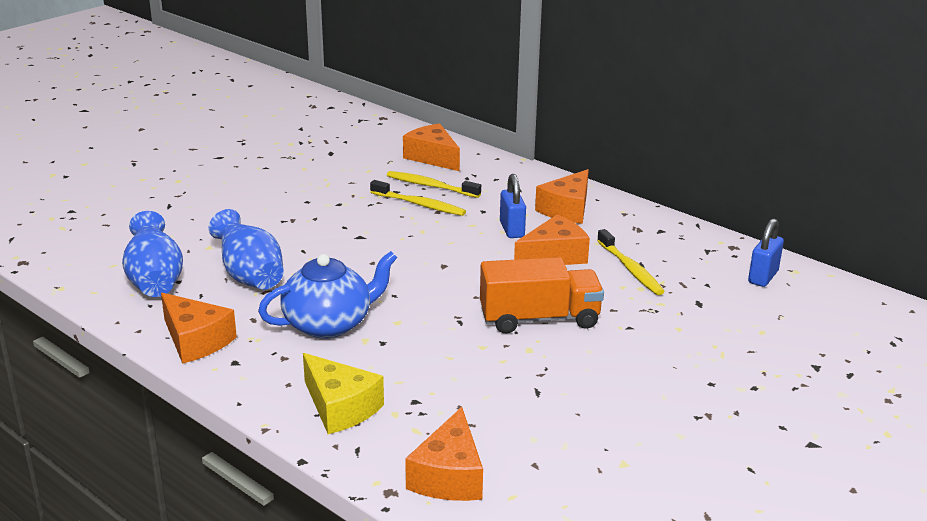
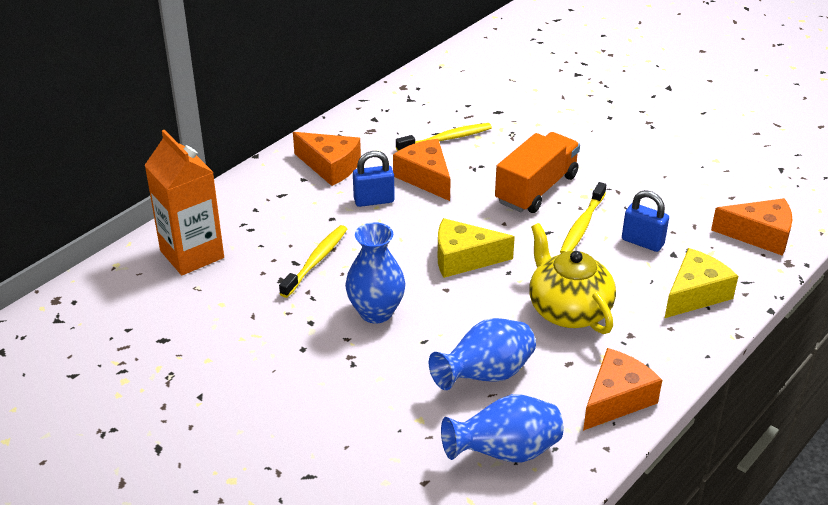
camera: 90 degrees left, 10 degrees up
blue teapot [258,251,397,339] -> yellow teapot [529,223,616,334]
yellow toothbrush [387,171,481,198] -> yellow toothbrush moved to [560,182,606,253]
orange cheese [403,123,460,171] -> orange carton [145,130,224,275]
orange truck [480,257,604,334] -> orange truck turned 45 degrees clockwise [495,132,580,213]
blue padlock [748,218,784,287] -> blue padlock moved to [622,190,669,252]
none -> blue vase [345,222,406,324]
none -> yellow cheese [438,218,515,278]

